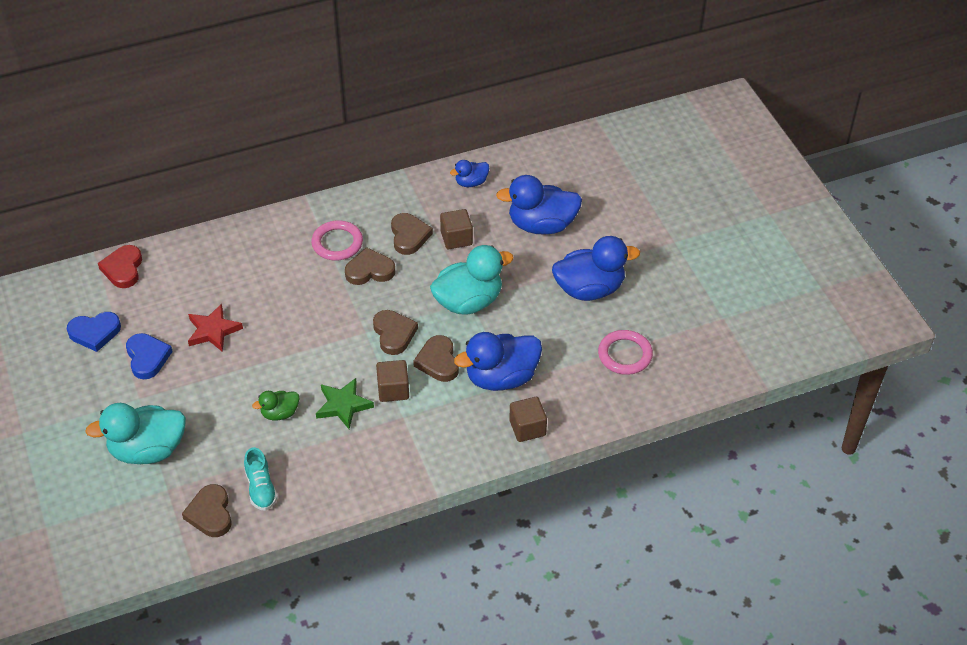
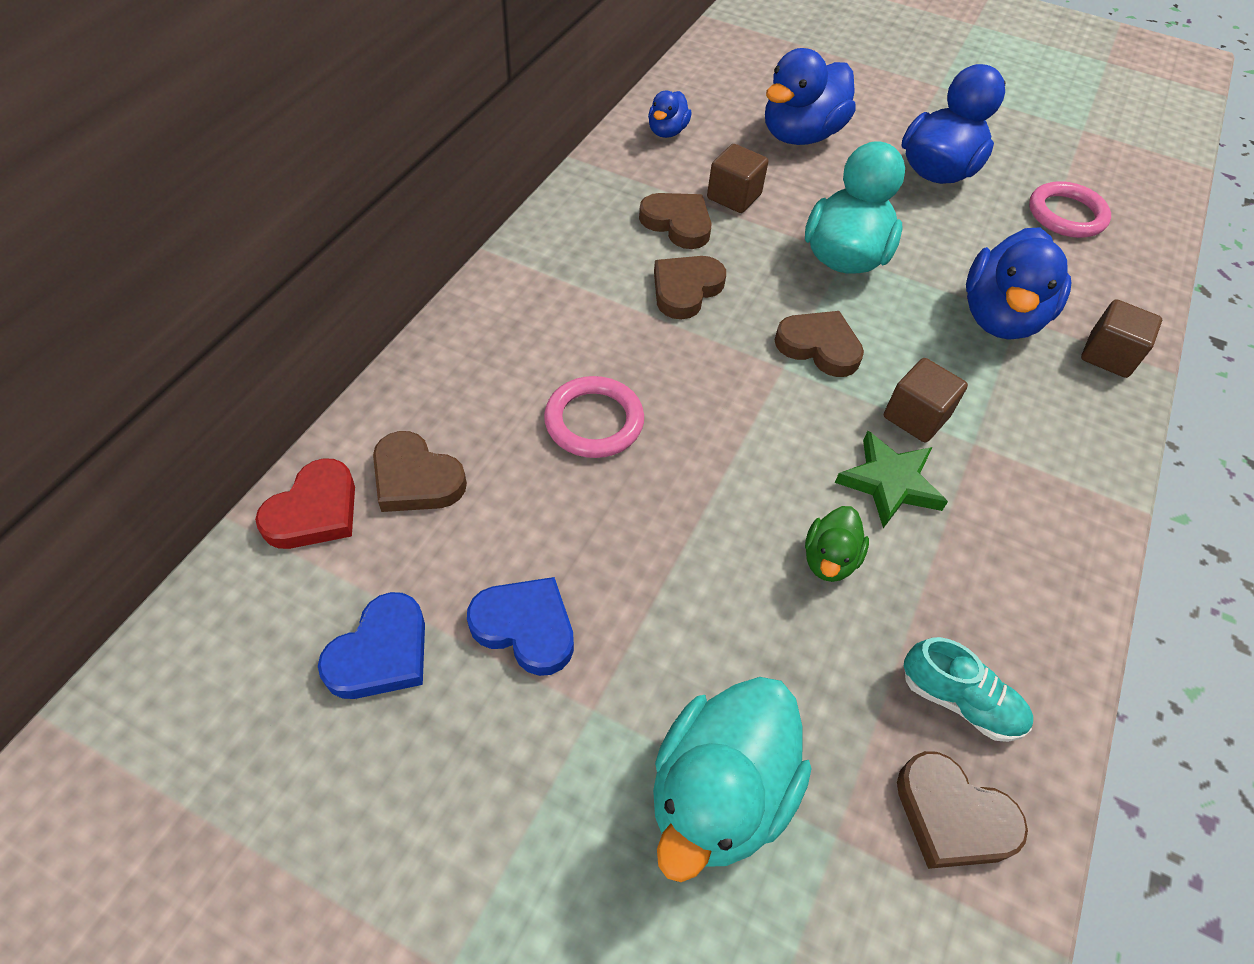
camera: 45 degrees left, 5 degrees up
red heart [98,245,142,288] -> red heart turned 105 degrees counterclockwise [255,458,355,549]
red star [188,304,243,352] -> none
pink ring [311,220,363,260] -> pink ring moved to [544,376,644,458]
brown heart [413,335,459,382] -> brown heart moved to [373,431,467,512]

